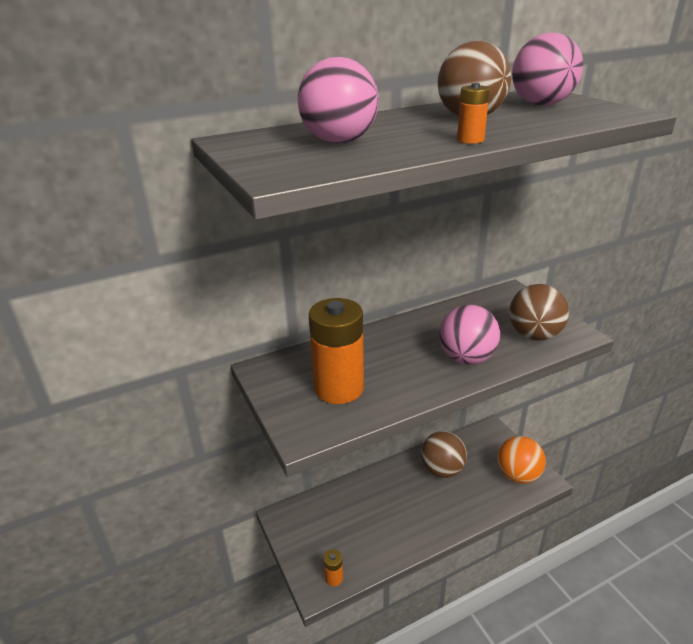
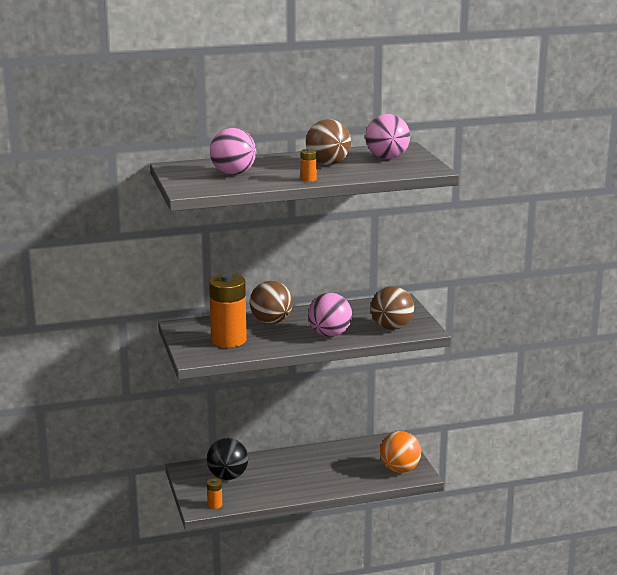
camera: 10 degrees right, 10 degrees down
brown ball [421,431,467,478] -> brown ball moved to [250,281,293,324]
none -> black ball [207,438,248,480]

